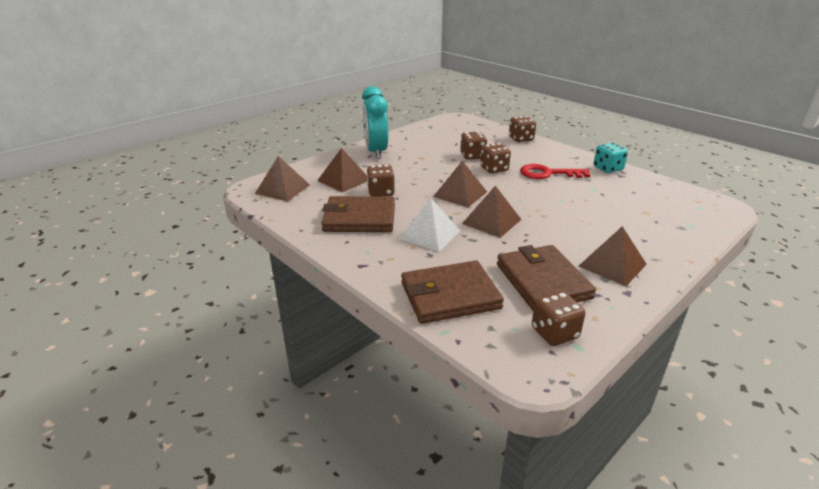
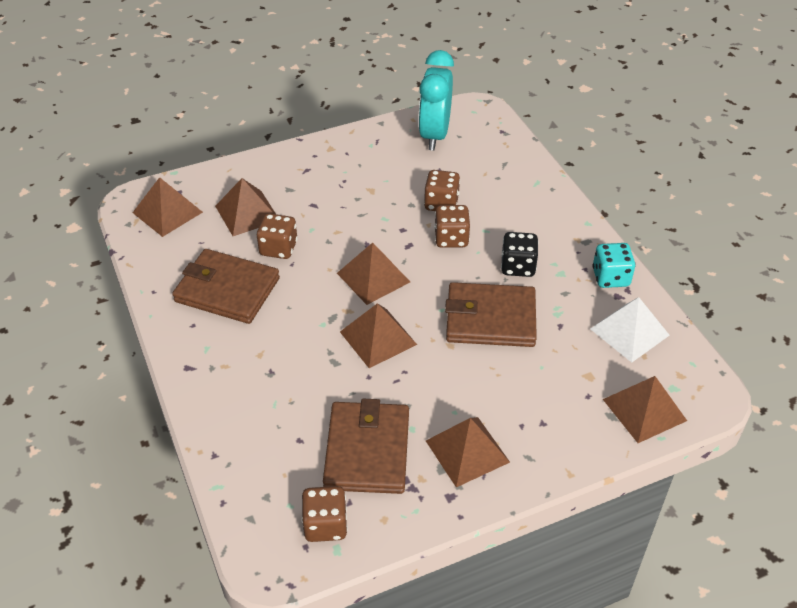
camera: 20 degrees right, 15 degrees up
turquoise clock [362,86,388,159] -> turquoise clock moved to [418,50,454,150]
white pyramid [399,198,460,252] -> white pyramid moved to [590,297,670,363]
brown wallet [401,261,504,324] -> brown wallet moved to [445,282,537,347]
brown dice [509,116,536,142] -> none
red key [520,164,590,179] -> black dice [501,232,538,277]
none -> brown pyramid [603,376,687,443]

